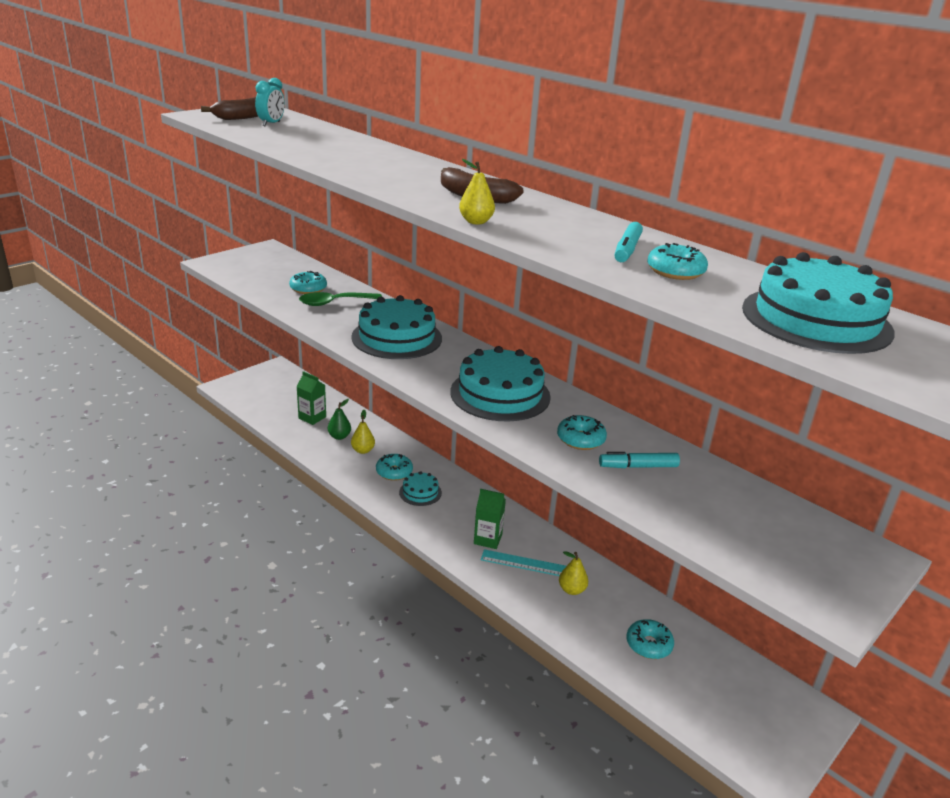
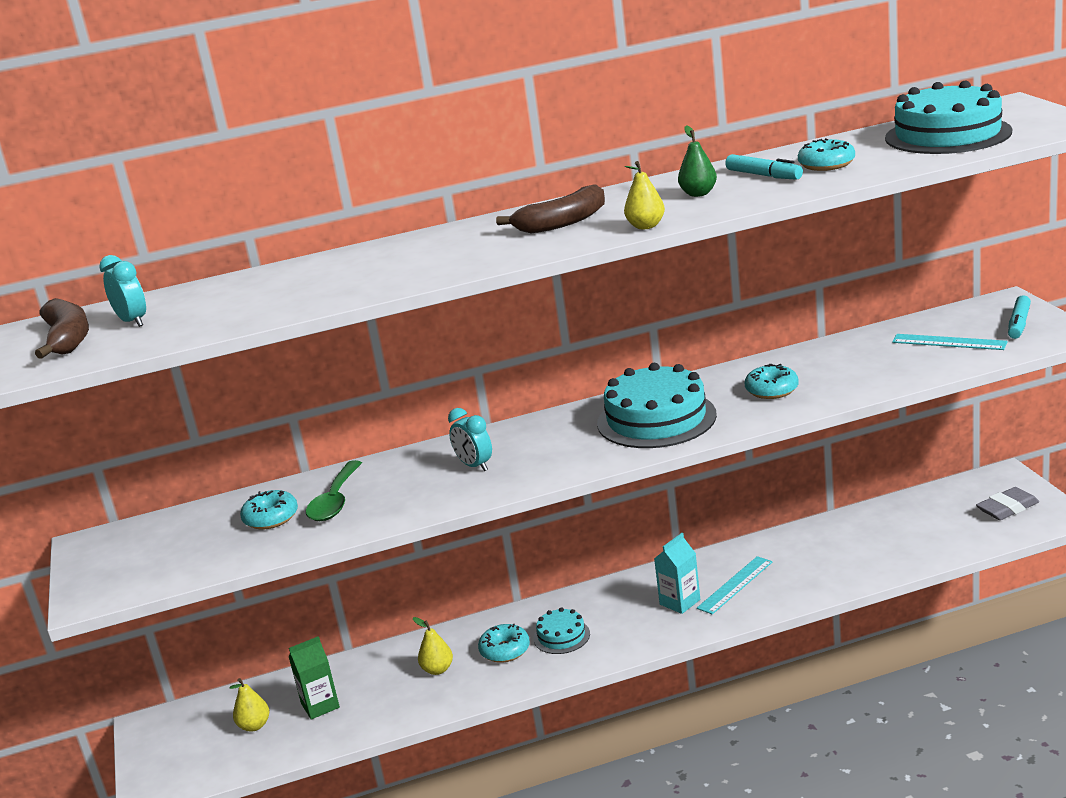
camera: 55 degrees left, 5 degrees down
green pear [328,399,351,440] -> green pear moved to [678,125,717,197]
turquoise cake [351,295,442,359] -> turquoise clock [448,408,492,472]
green carton [474,489,506,549] -> turquoise carton [654,533,700,614]
yellow pear [559,551,588,595] -> yellow pear moved to [229,678,269,732]
turquoise marker [599,452,680,468] -> turquoise marker moved to [1008,295,1031,339]
turquoise donut [626,619,674,659] -> none
none -> turquoise ruler [892,334,1008,350]
none -> grey eraser [976,487,1039,520]

